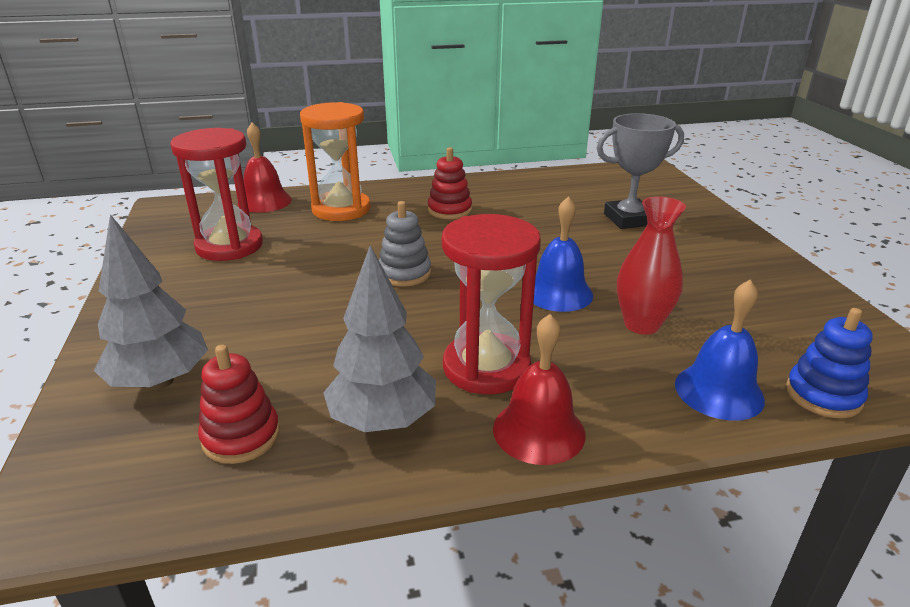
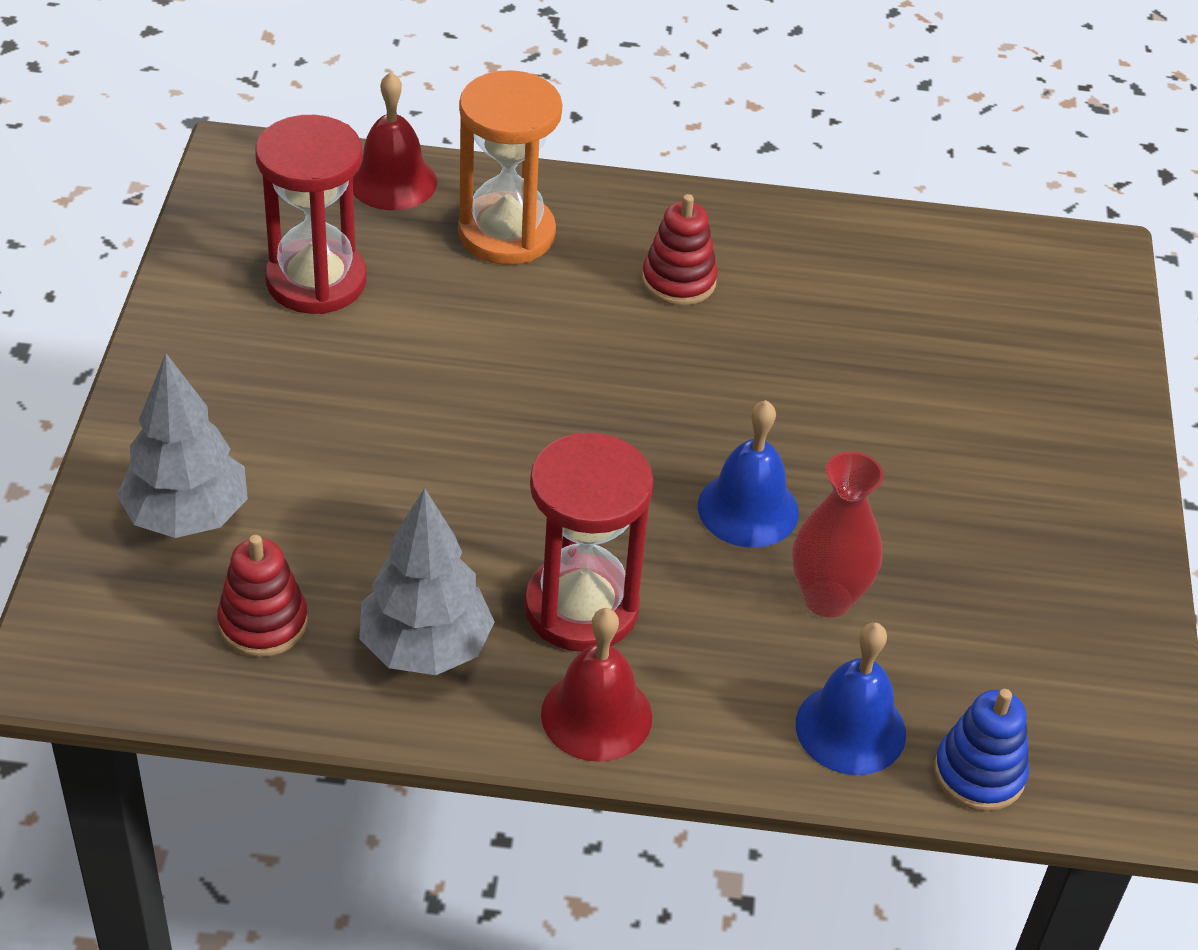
camera: 15 degrees right, 15 degrees up
grey stacking toy [379,201,431,287] -> none
grey trophy [597,113,684,229] -> none

